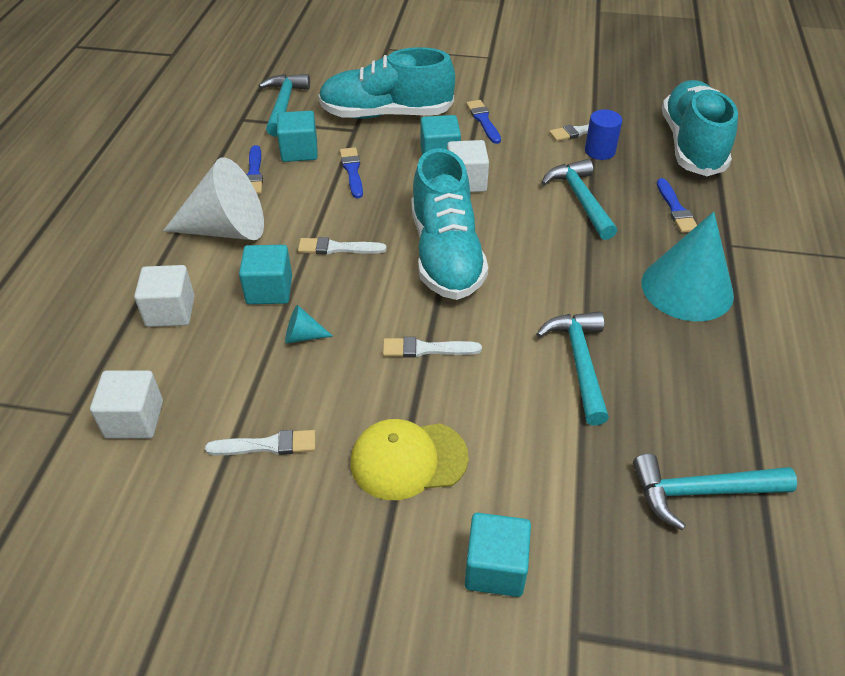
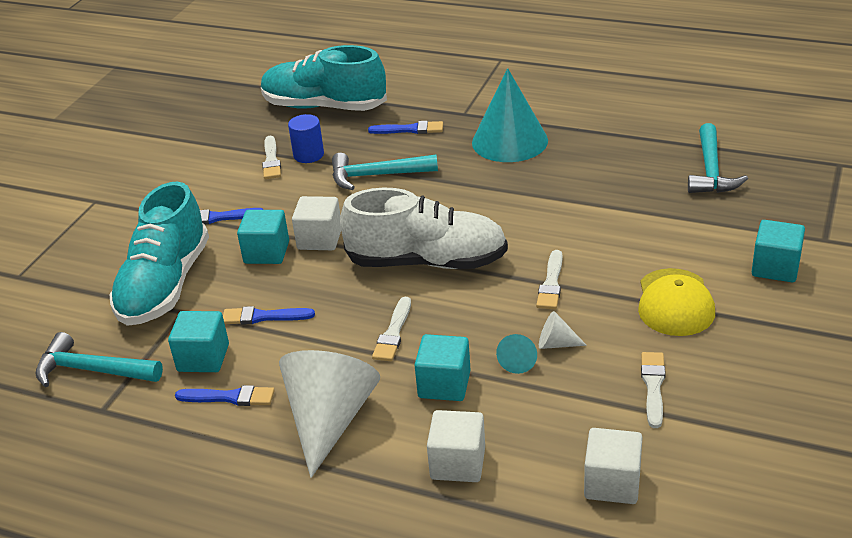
camera: 75 degrees left, 10 degrees down
turquoise shoe [411,148,488,300] -> white shoe [340,188,508,269]
turquoise hammer [536,311,609,425] -> none
none -> white cone [539,311,587,349]

